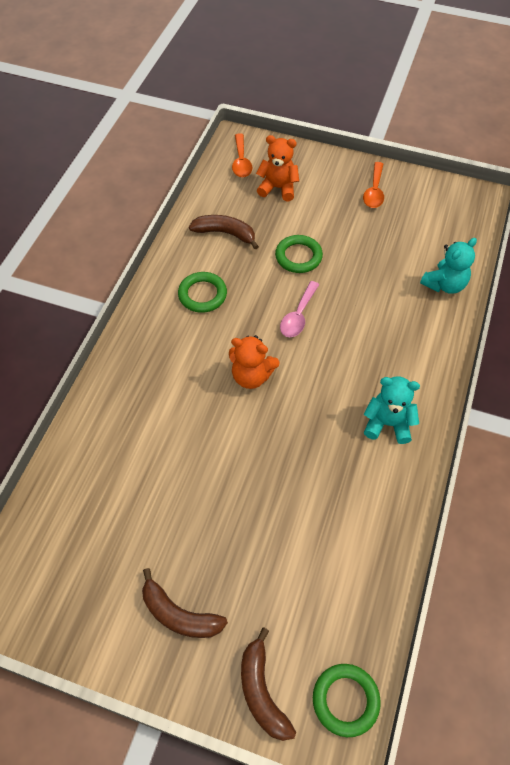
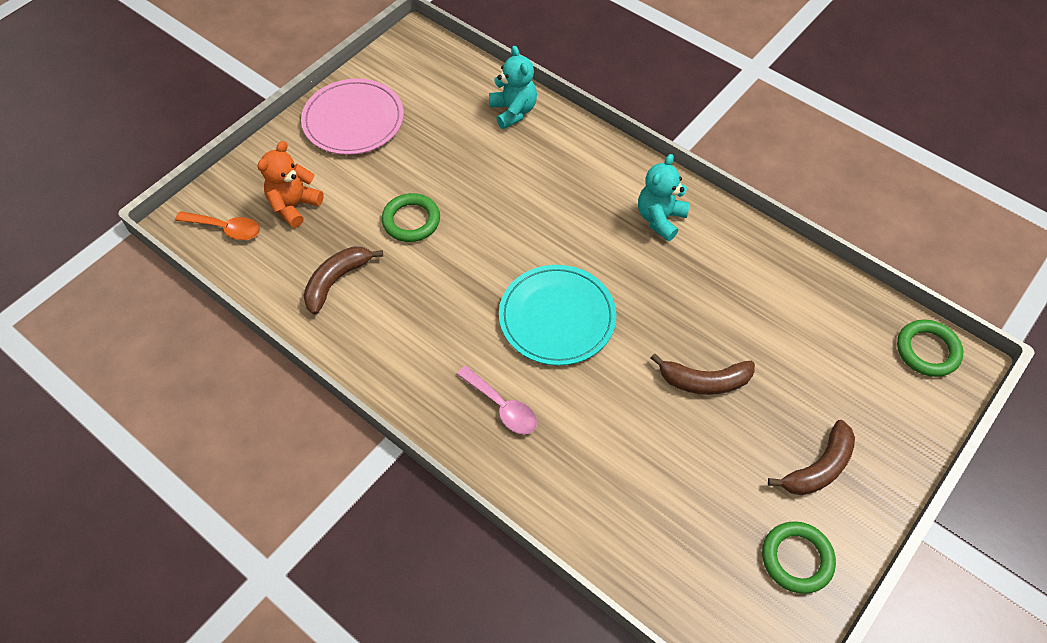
camera: 70 degrees left, 0 degrees up
green ring [178,272,227,313] -> green ring moved to [762,521,836,594]
orange teddy bear [229,335,280,389] -> turquoise plate [499,265,616,366]
brown banana [241,627,296,741] -> brown banana moved to [651,353,755,395]
pink spoon [280,281,320,337] -> pink spoon moved to [457,366,537,434]
orange spoon [363,162,384,208] -> pink plate [301,78,404,155]

